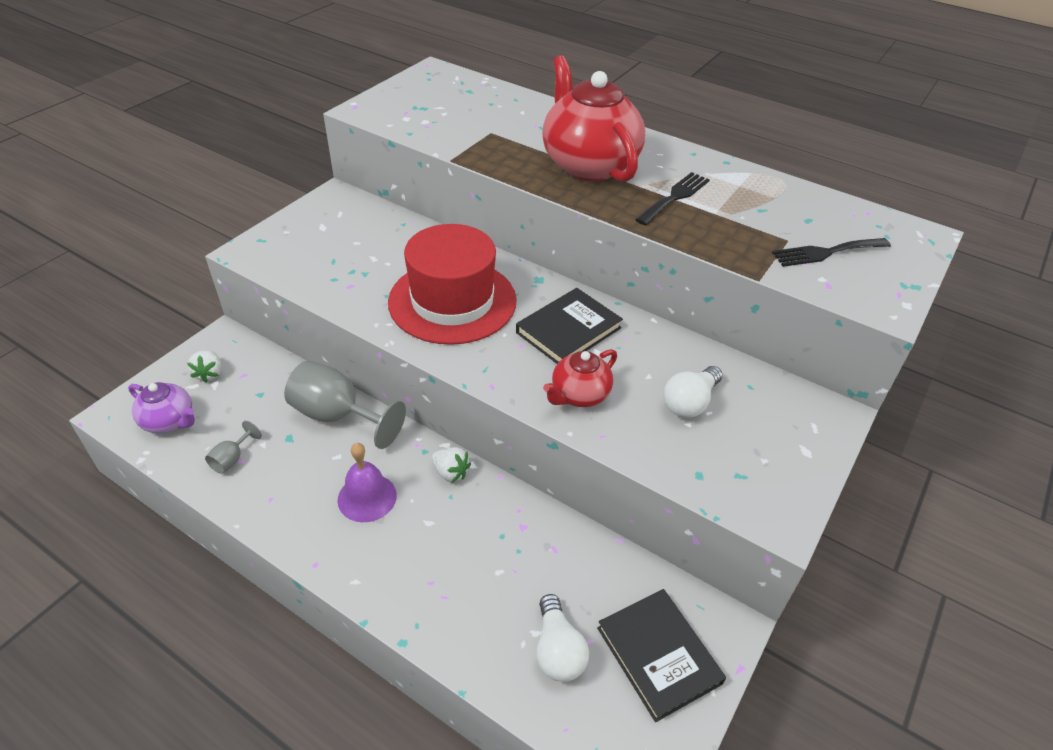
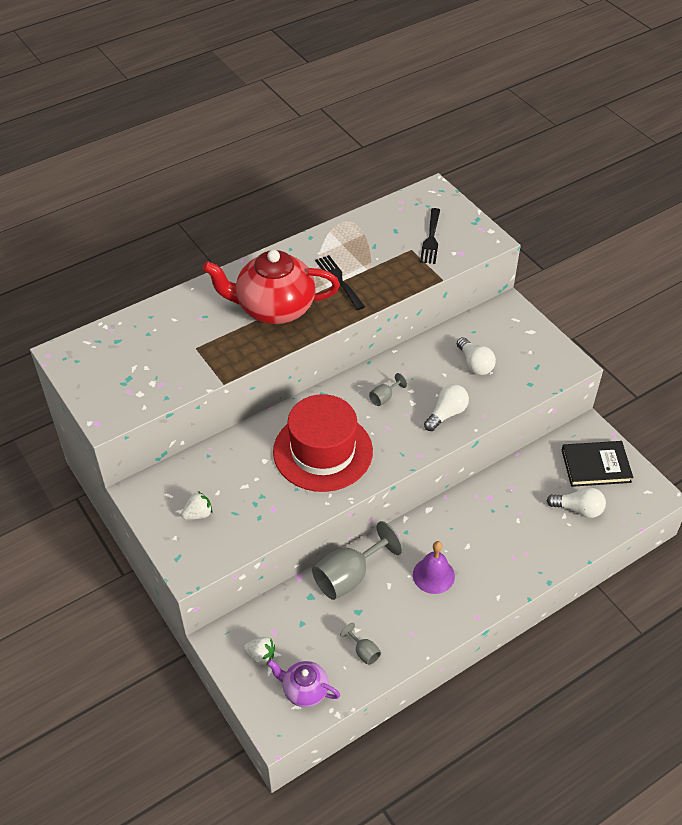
camera: 65 degrees left, 5 degrees up
purple teapot [128,382,195,433] -> purple teapot turned 120 degrees counterclockwise [267,660,340,707]
white strawberry [432,447,471,483] -> white strawberry moved to [181,491,213,520]
black book [516,288,623,364] -> grey goblet [369,373,407,406]
red teapot [543,349,617,407] -> white light bulb [424,384,469,431]

